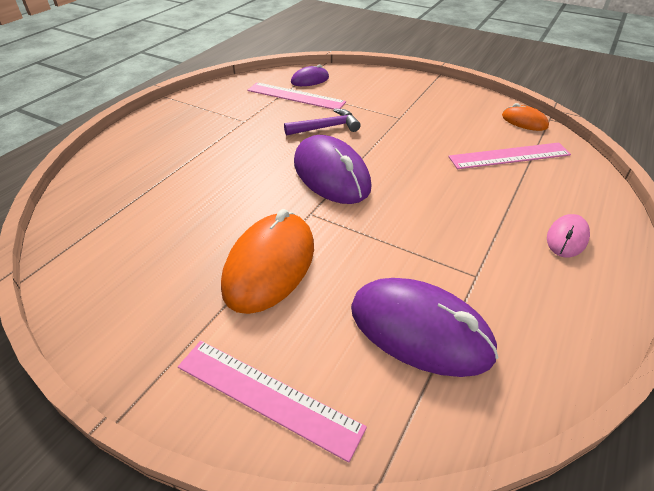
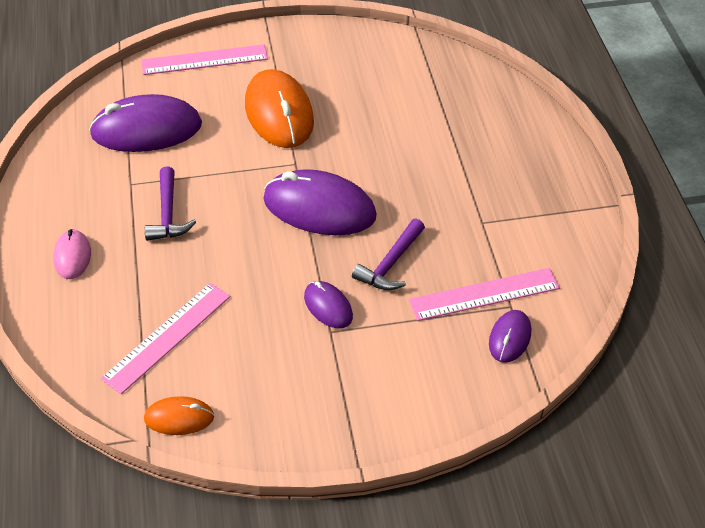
camera: 140 degrees right, 5 degrees up
none -> purple hammer [145,166,196,241]
none -> purple mouse [304,281,353,328]

